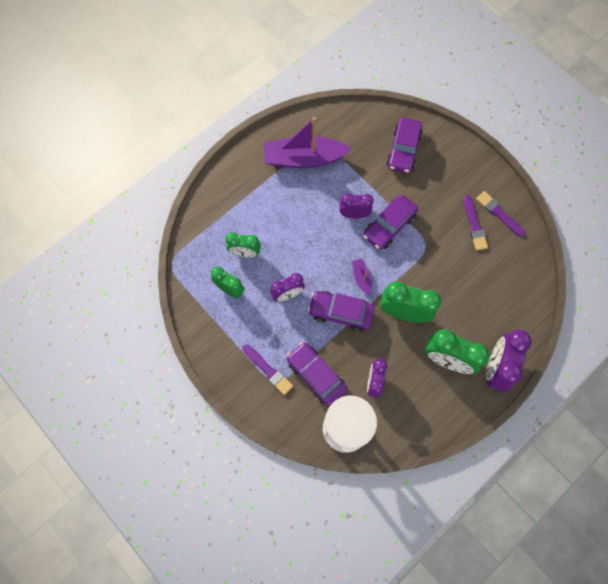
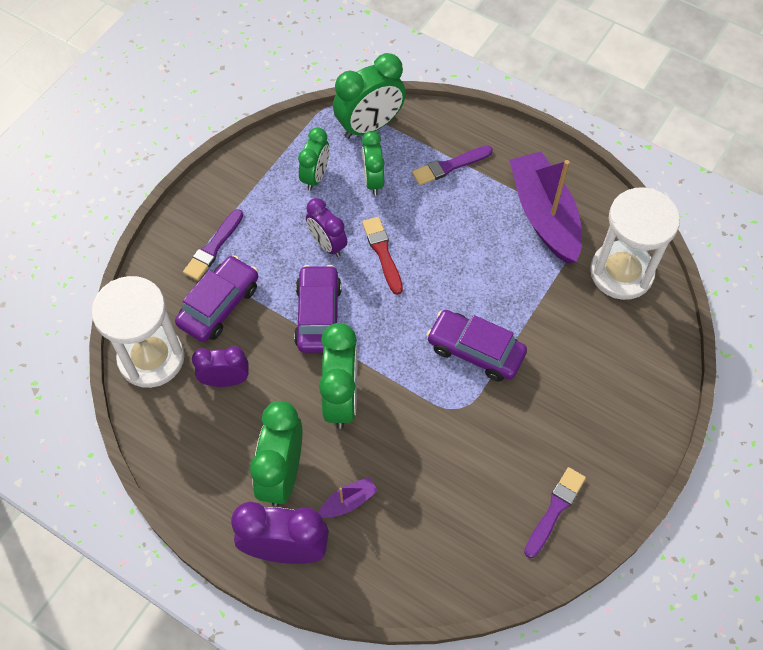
camera: 75 degrees right, 10 degrees down
purple clock [339,193,374,218] -> none
purple boat [352,259,372,296] -> purple boat moved to [318,477,378,518]
purple car [386,118,423,173] -> none
purple brush [463,195,488,250] -> purple brush moved to [412,146,493,185]
none -> green clock [333,53,406,139]
none -> red brush [362,217,403,295]
none -> white hourglass [590,187,680,300]

